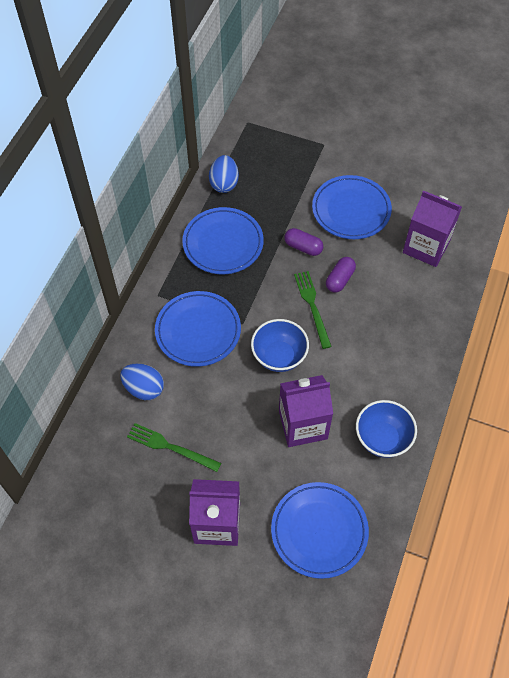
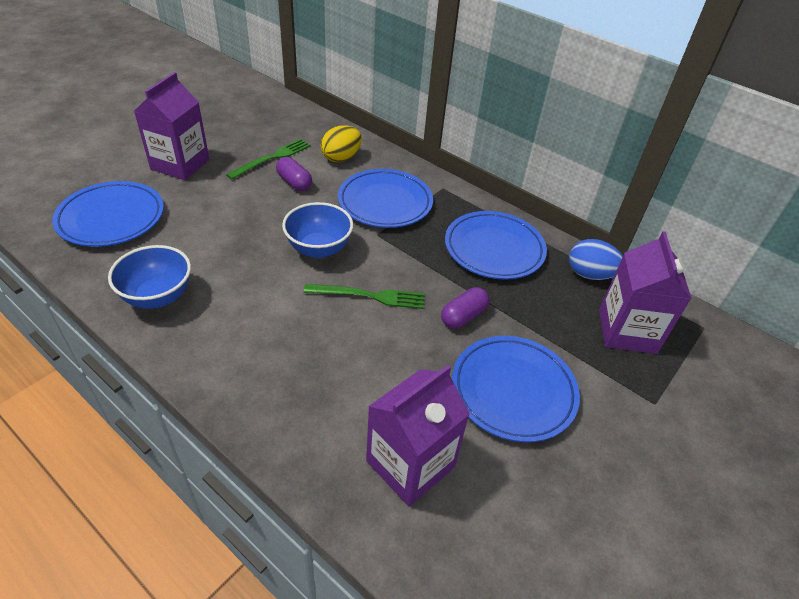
camera: 105 degrees right, 15 degrees down
blue egg [120,363,164,400] -> yellow egg [321,125,362,162]
purple carton [279,375,333,447] -> purple carton moved to [599,231,692,354]
purple capsule [326,257,356,293] -> purple capsule moved to [276,157,312,191]

